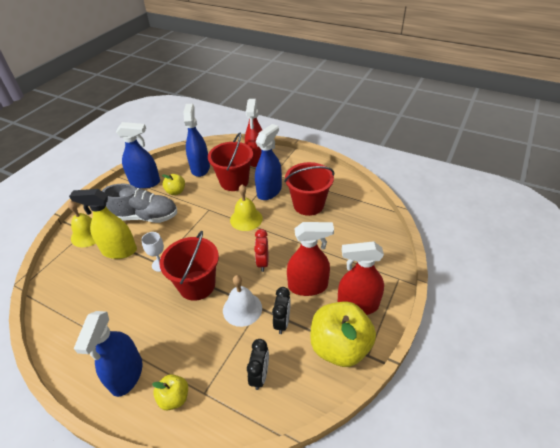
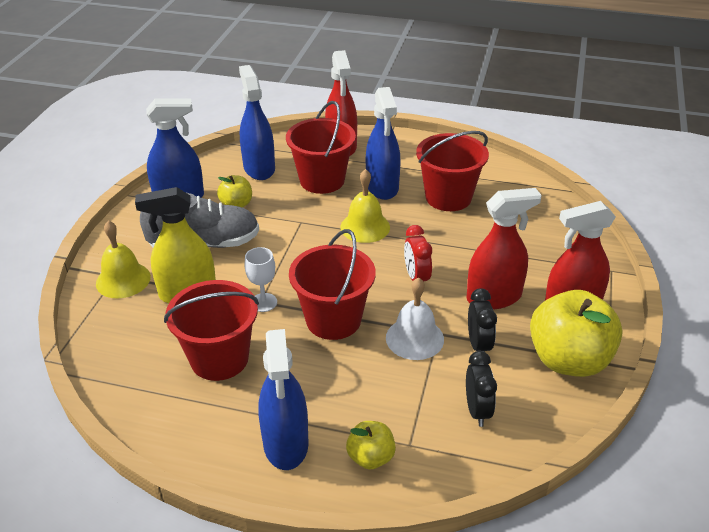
camera: 15 degrees left, 5 degrees down
blue spray bottle [255,124,282,200] -> blue spray bottle turned 150 degrees clockwise [366,87,400,200]
none -> red bucket [164,280,259,381]

